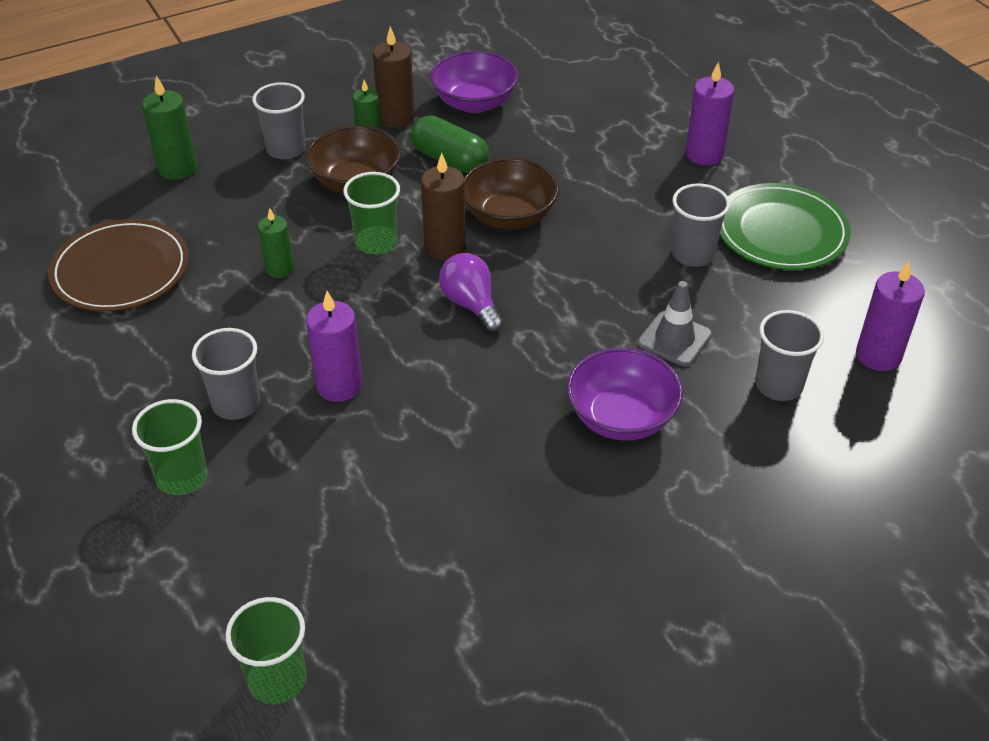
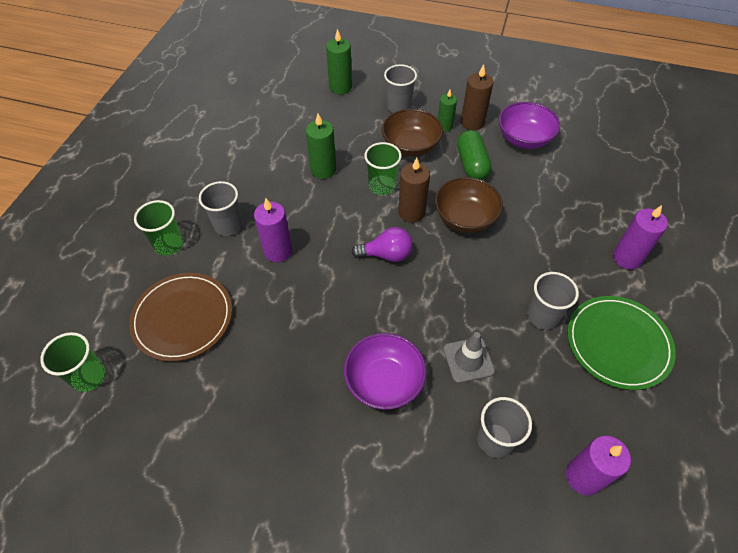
camera: 45 degrees right, 10 degrees up
brown plate [48,219,189,312] -> brown plate moved to [129,273,232,362]
green candle [258,208,294,278] -> green candle [306,114,336,179], size x1.50
purple light bulb [439,253,504,333] -> purple light bulb turned 75 degrees clockwise [351,227,413,262]

